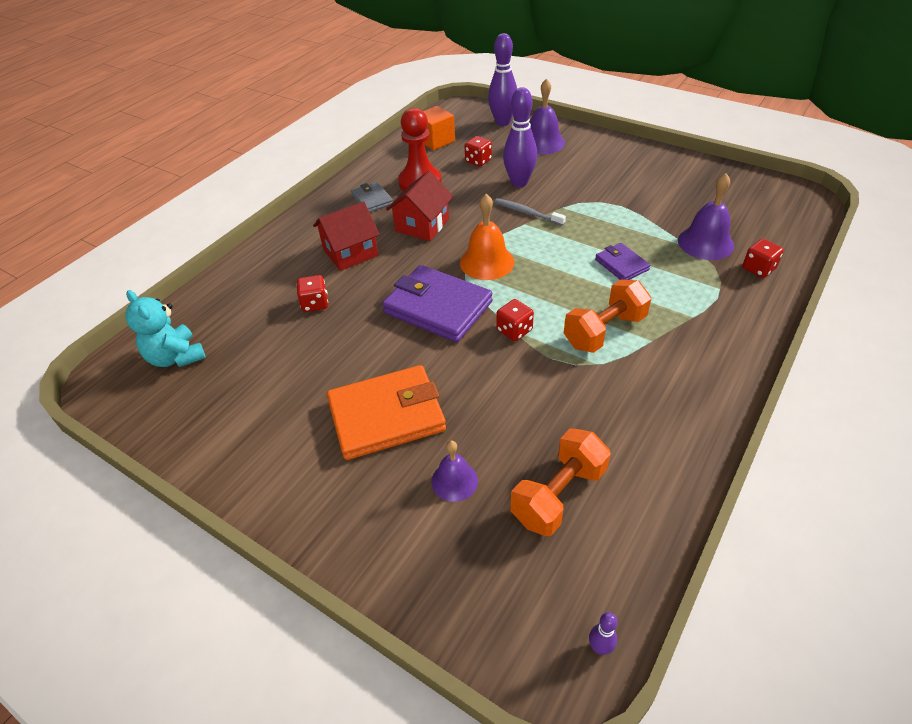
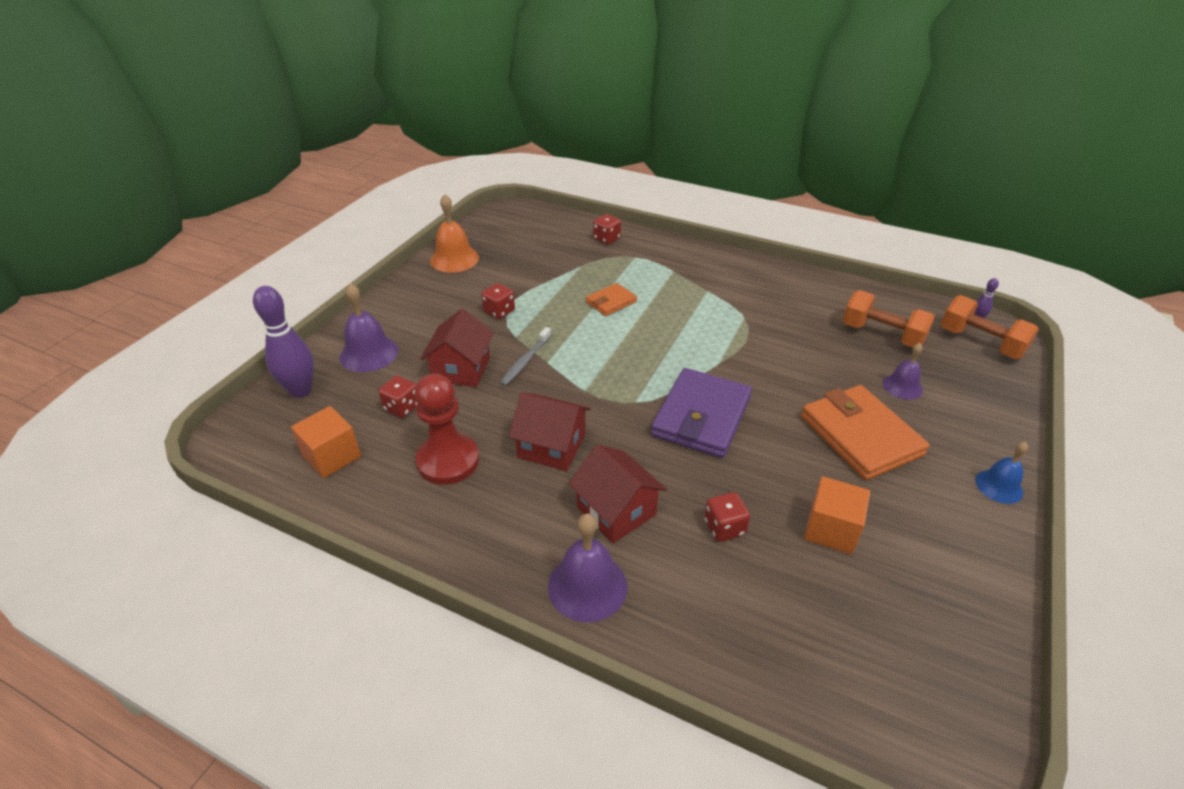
camera: 100 degrees left, 5 degrees down
turquoise teddy bear [125,290,206,367] -> none
grey wallet [351,182,393,212] -> none
orange bell [460,194,514,280] -> orange bell moved to [430,194,479,273]
red dice [497,299,534,341] -> red dice moved to [481,283,515,319]
purple bowling pin [503,87,537,187] -> red house [420,309,494,387]
orange dumbbell [564,280,651,353] -> orange dumbbell moved to [941,295,1039,359]
purple wallet [595,243,650,280] -> orange wallet [586,283,637,316]
purple bell [678,173,734,260] -> purple bell moved to [548,514,627,622]
none -> orange cube [804,476,870,554]
none -> blue bell [975,442,1028,504]

